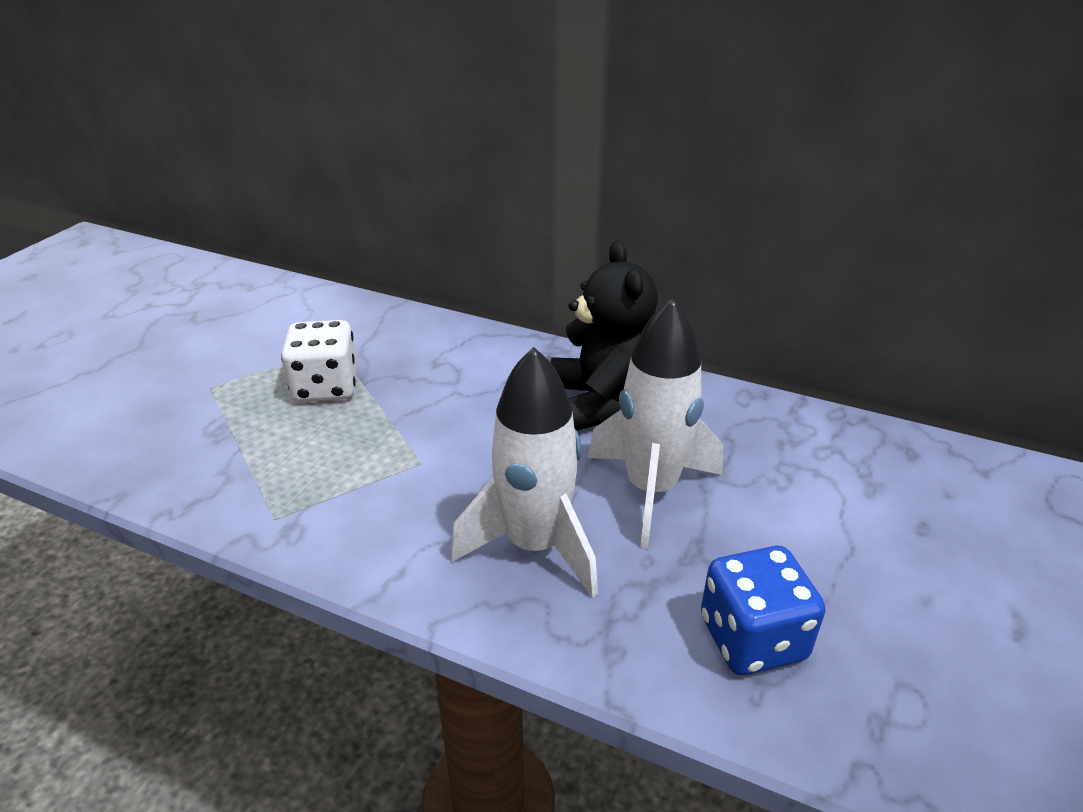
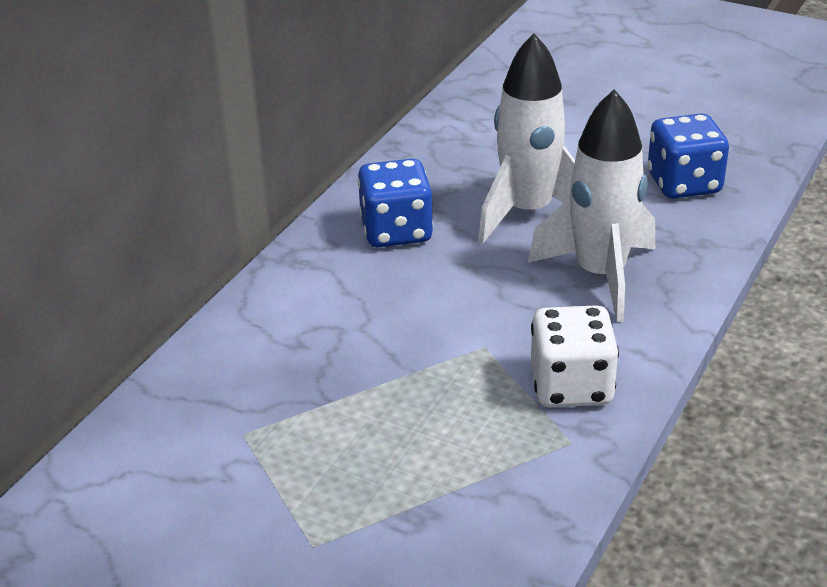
camera: 85 degrees left, 0 degrees up
white dice [281,320,357,402] -> white dice moved to [531,305,619,407]
black teddy bear [551,241,658,431] -> blue dice [357,159,433,247]

